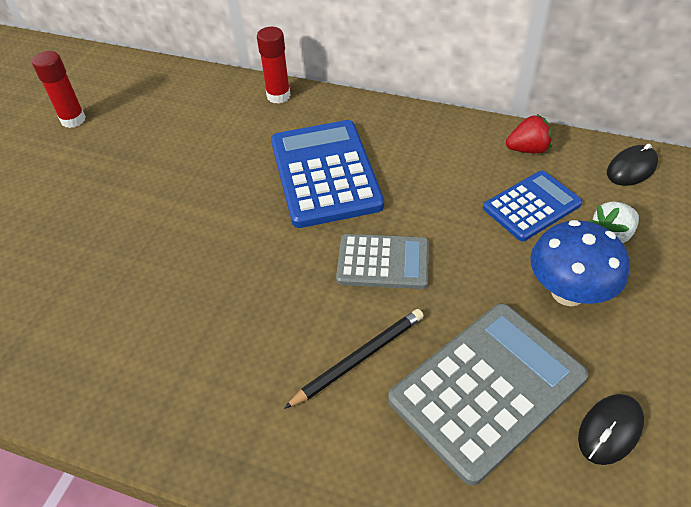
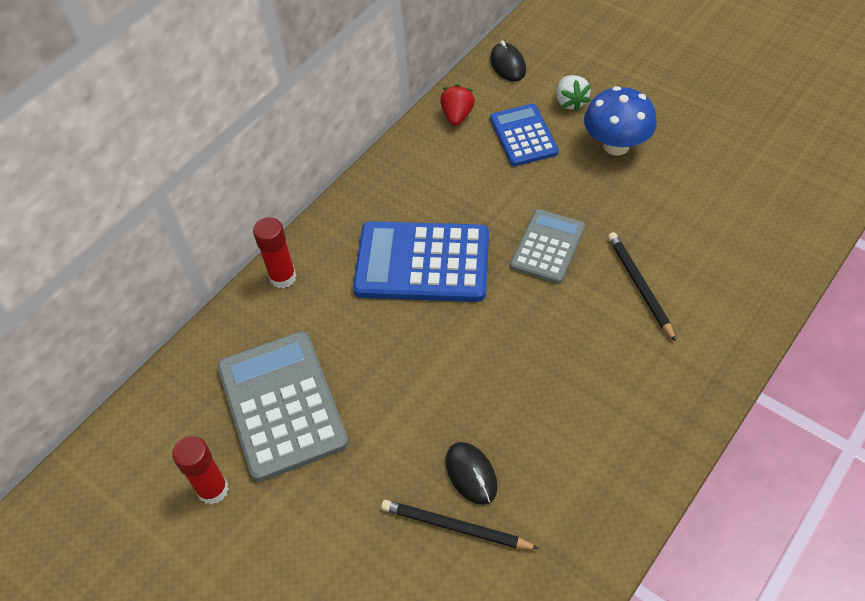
camera: 70 degrees left, 5 degrees up
grey calculator [388,303,588,486] -> grey calculator moved to [217,331,349,482]
black mouse [578,394,644,465] -> black mouse moved to [446,442,498,505]
none -> black pencil [381,500,539,549]

